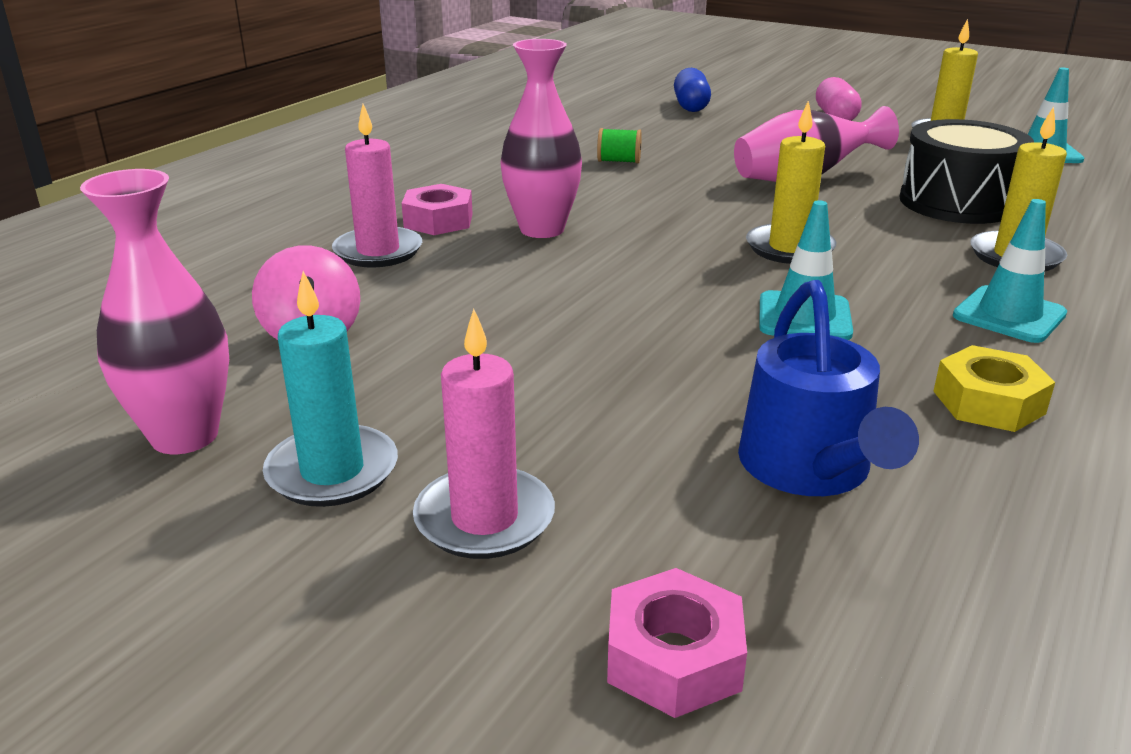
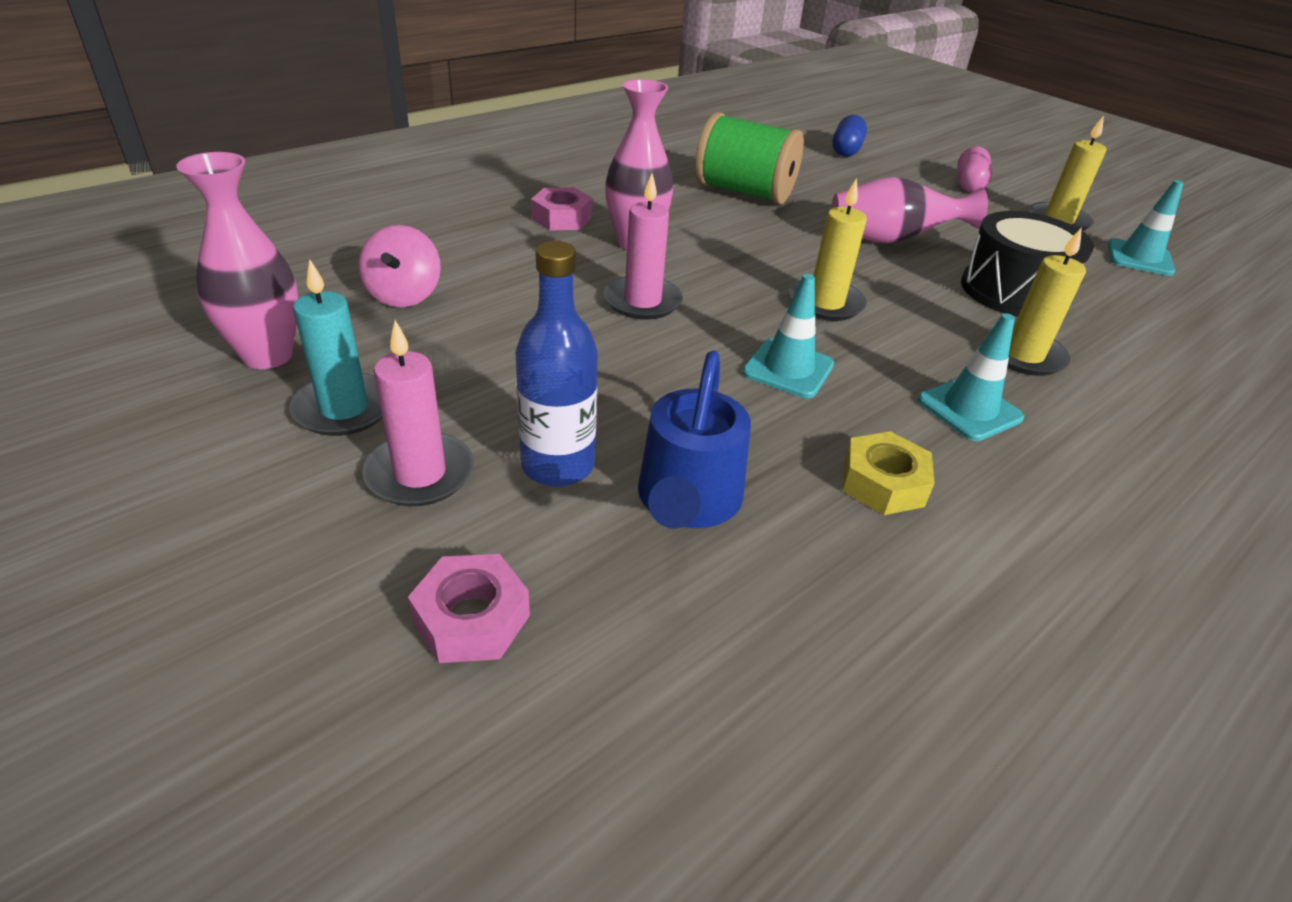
camera: 15 degrees right, 10 degrees up
pink candle [332,104,422,268] -> pink candle moved to [604,173,683,320]
green spool [597,128,642,163] -> green spool [695,112,804,205], size x2.46
none -> blue bottle [515,241,598,487]

